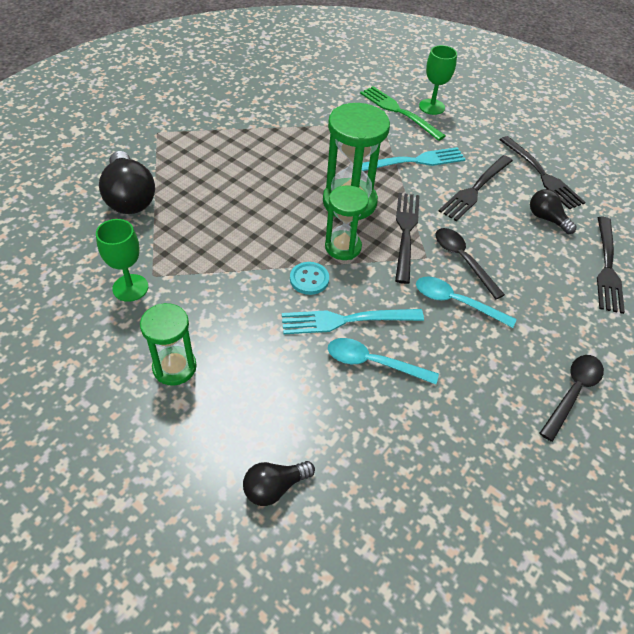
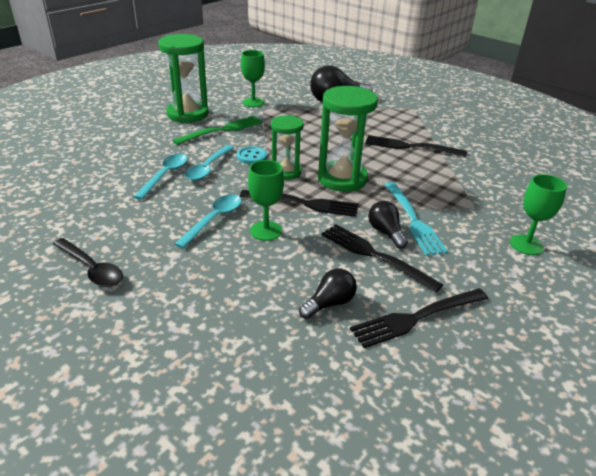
camera: 95 degrees right, 15 degrees down
green hourglass [140,303,197,385] -> green hourglass [158,34,209,123], size x1.59
black light bulb [243,461,315,506] -> black light bulb moved to [368,201,408,249]
turquoise fork [282,309,424,334] -> turquoise spoon [185,145,234,181]
green fork [360,86,446,141] -> green fork moved to [173,116,263,145]
black spoon [436,228,505,299] -> green goblet [248,160,284,241]
black fork [597,217,625,314] -> black fork moved to [365,135,467,157]

